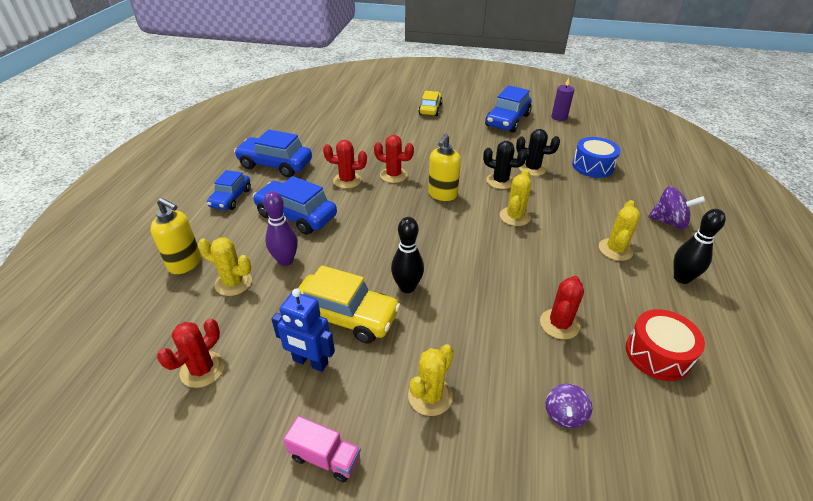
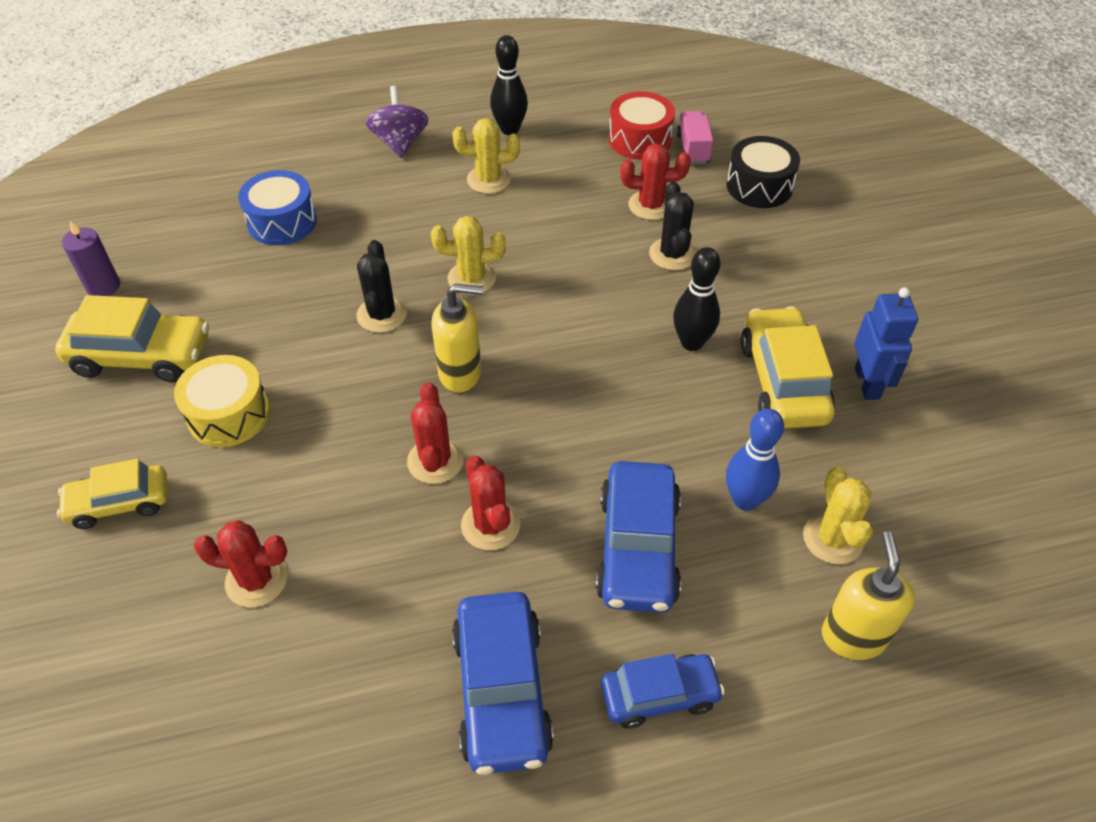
camera: 115 degrees left, 10 degrees up
red cactus [157,318,224,388] -> red cactus moved to [194,520,288,607]
purple bowling pin [263,191,298,266] -> blue bowling pin [726,409,784,511]
pink truck [284,416,361,482] -> pink truck moved to [676,111,713,164]
yellow cactus [408,344,454,416] -> none
blue car [485,85,532,133] -> yellow car [55,295,209,382]
black cactus [516,129,560,176] -> black cactus moved to [649,182,696,270]
purple spinning top [546,384,593,428] -> black drum [726,136,800,208]
none -> yellow drum [174,355,270,447]

